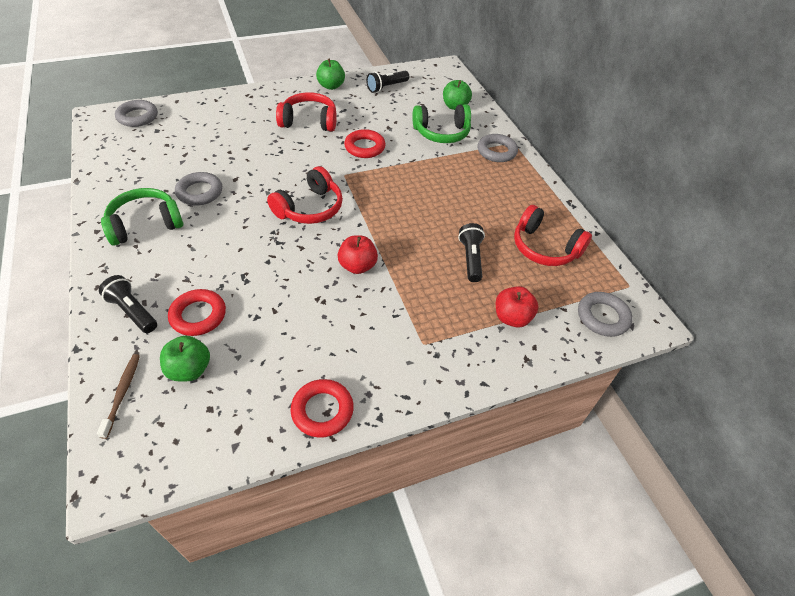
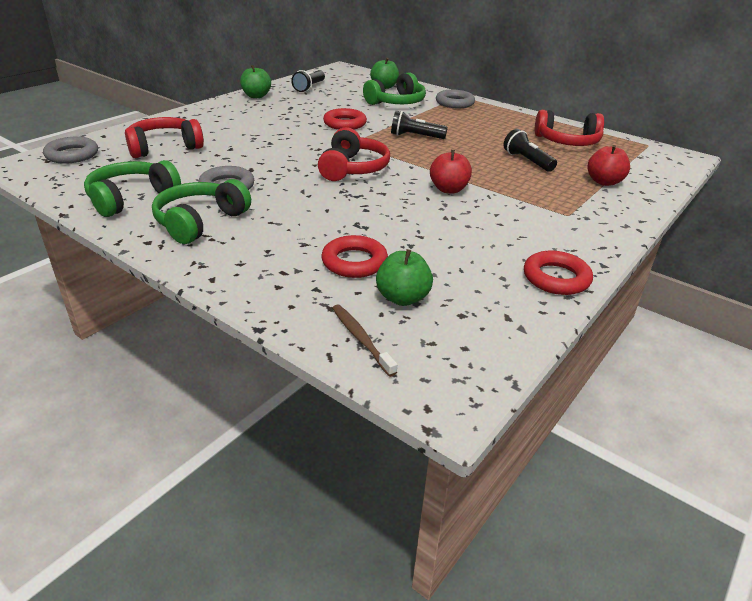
camera: 30 degrees left, 15 degrees down
black flashlight [99,275,157,333] -> black flashlight moved to [391,111,448,139]
red headphones [276,92,337,131] -> red headphones moved to [125,117,204,158]
grey ring [578,292,633,337] -> none
none -> green headphones [84,160,181,217]

